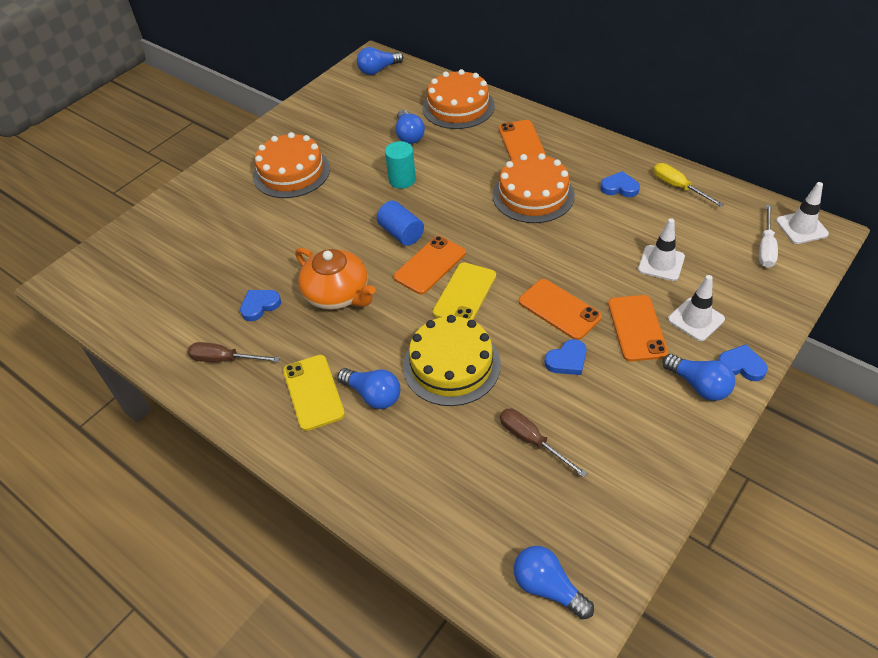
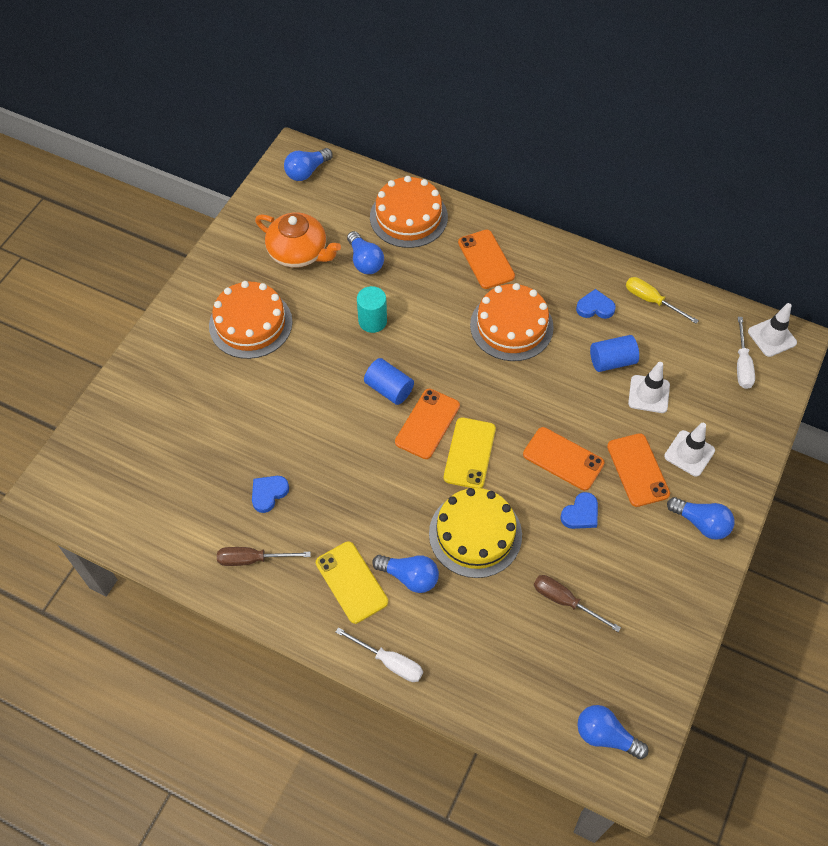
camera: 15 degrees left, 10 degrees up
orange teapot [295,248,376,310] -> orange teapot moved to [255,212,341,268]
blue heart [718,344,768,381] -> none
none -> white screwdriver [336,627,423,682]
none -> blue cylinder [590,335,639,372]

